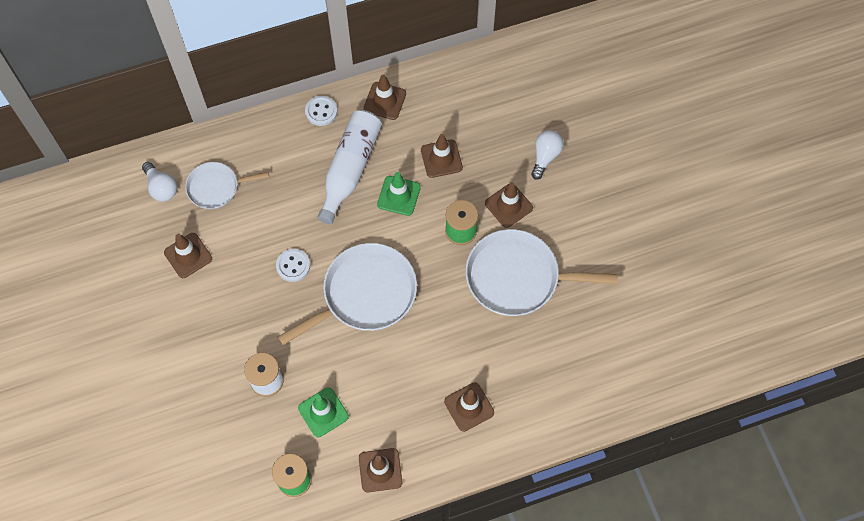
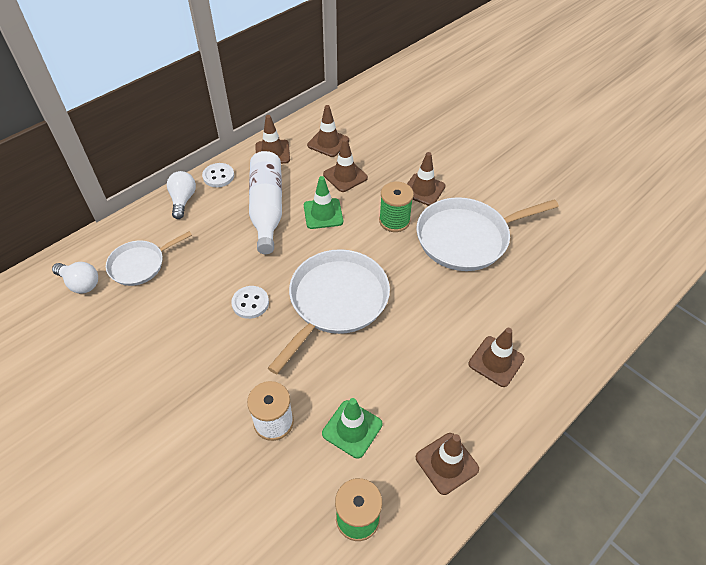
camera: 25 degrees left, 15 degrees down
brown traffic cone [164,233,212,278] -> brown traffic cone moved to [307,105,349,157]
white light bulb [531,130,564,180] -> white light bulb moved to [167,171,196,219]

